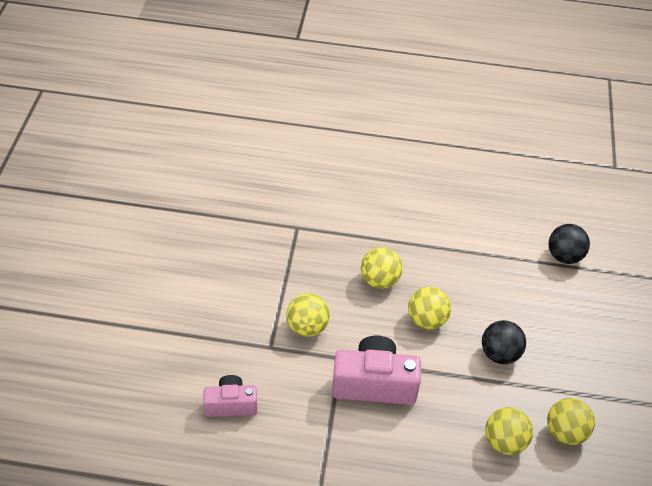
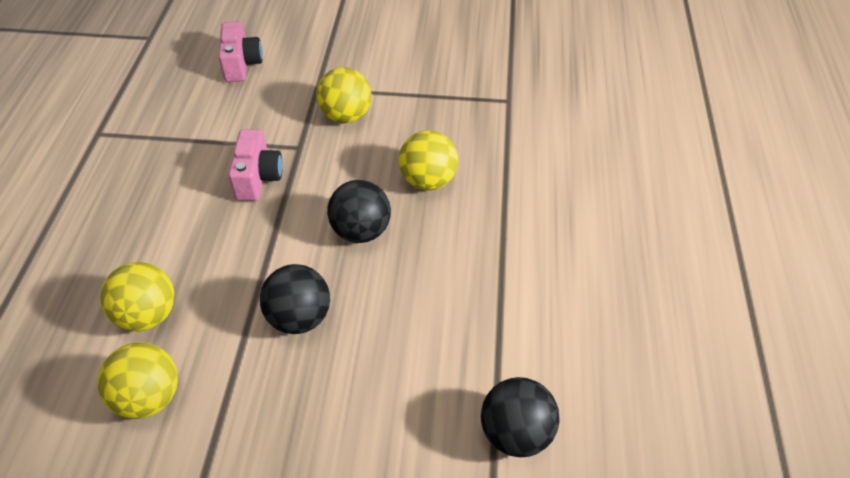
camera: 90 degrees right, 0 degrees up
pink camera [332,336,421,405] -> pink camera [228,129,283,201], size x0.61
yellow ball [408,287,451,329] -> black ball [327,180,391,243]

